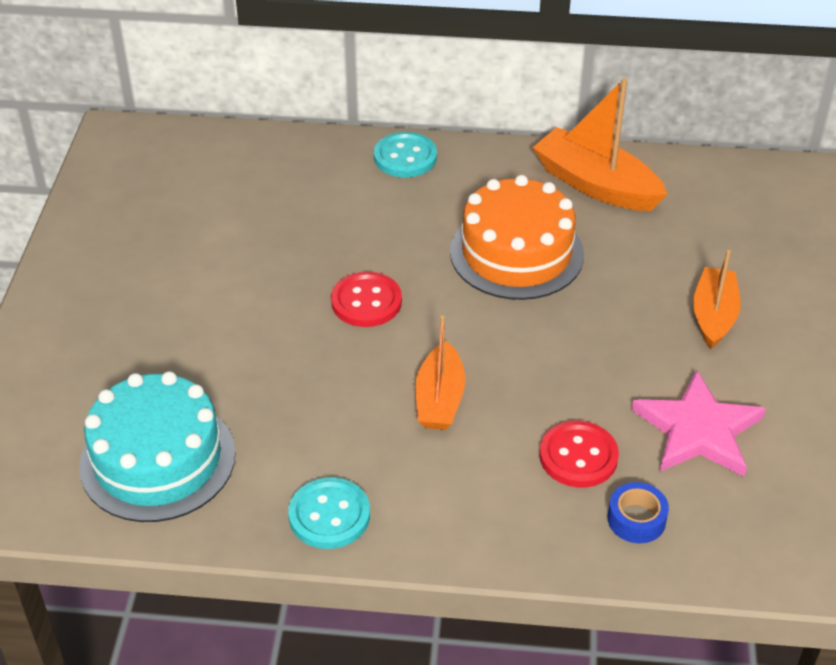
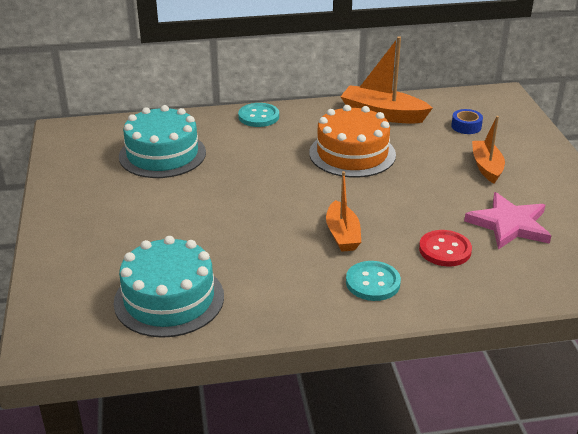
camera: 15 degrees left, 10 degrees down
turquoise button [288,477,370,549] -> turquoise button moved to [346,261,401,301]
red button [331,272,402,327] -> none
blue tape [608,482,669,543] -> blue tape moved to [451,109,483,134]
none -> turquoise cake [119,105,206,178]

